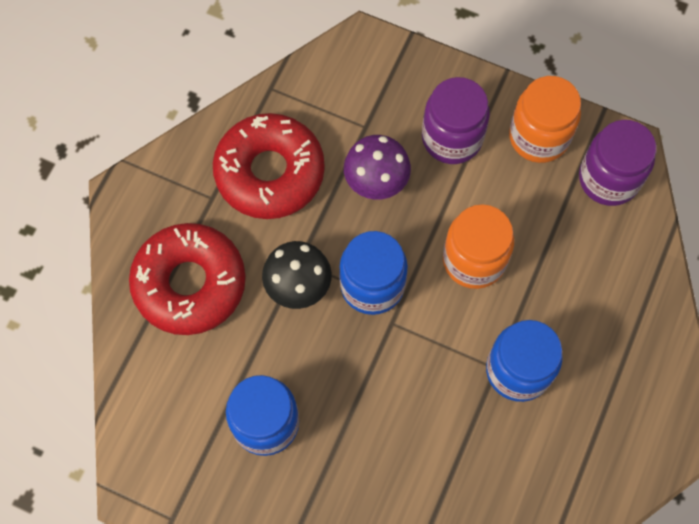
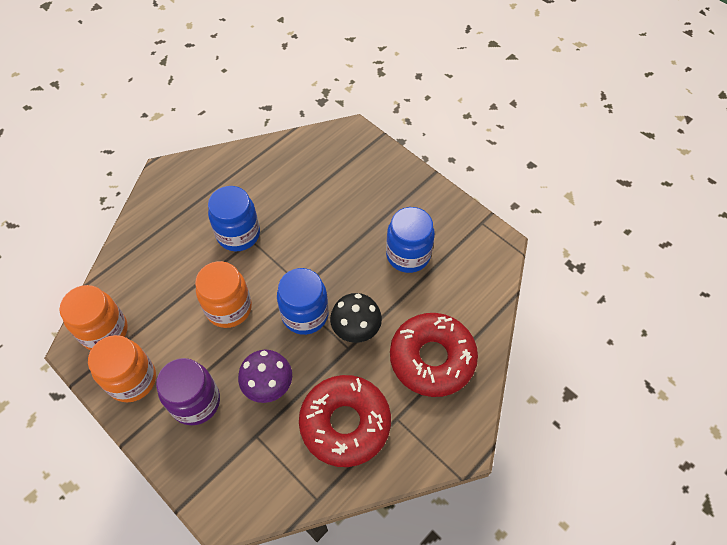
camera: 160 degrees left, 10 degrees down
purple jar [579,120,657,206] -> orange jar [60,285,128,350]

